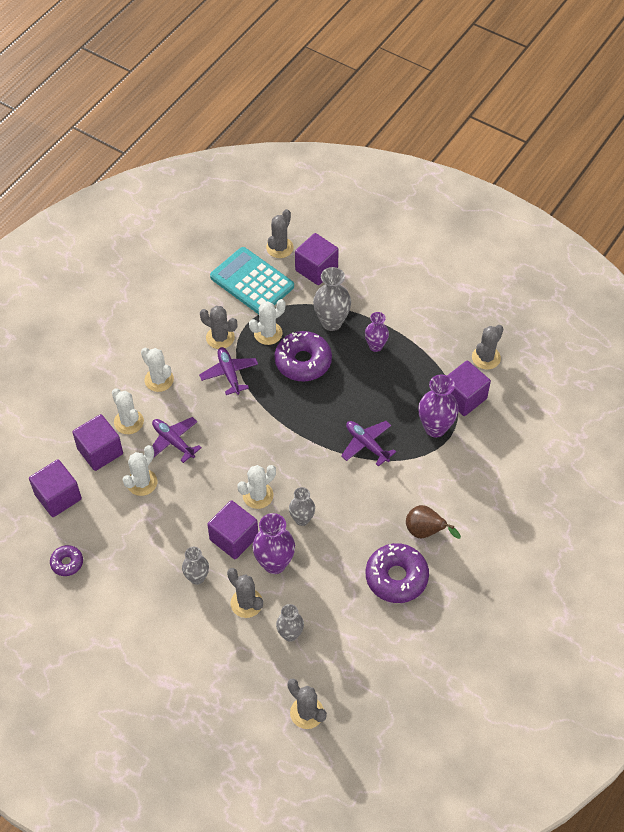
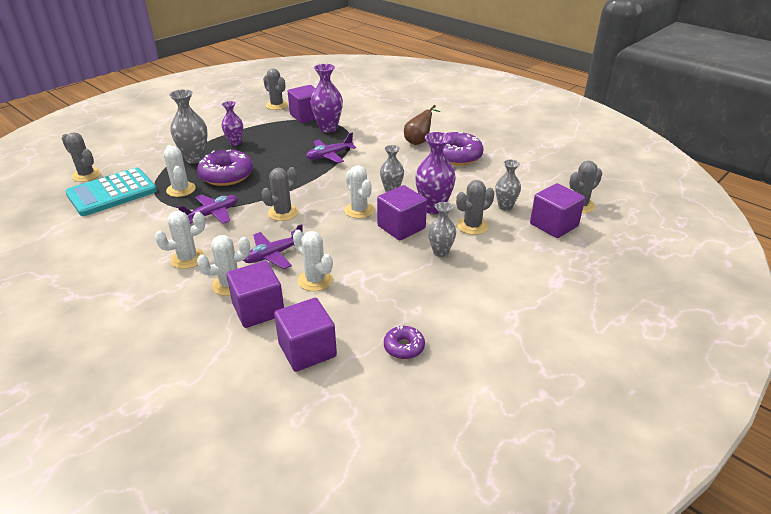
camera: 80 degrees left, 20 degrees down
purple plane [199,347,258,395] -> purple plane turned 150 degrees clockwise [178,194,238,224]
grey cactus [200,306,237,349] -> grey cactus moved to [262,167,298,221]
purple cube [295,233,339,285] -> purple cube moved to [530,183,585,238]

